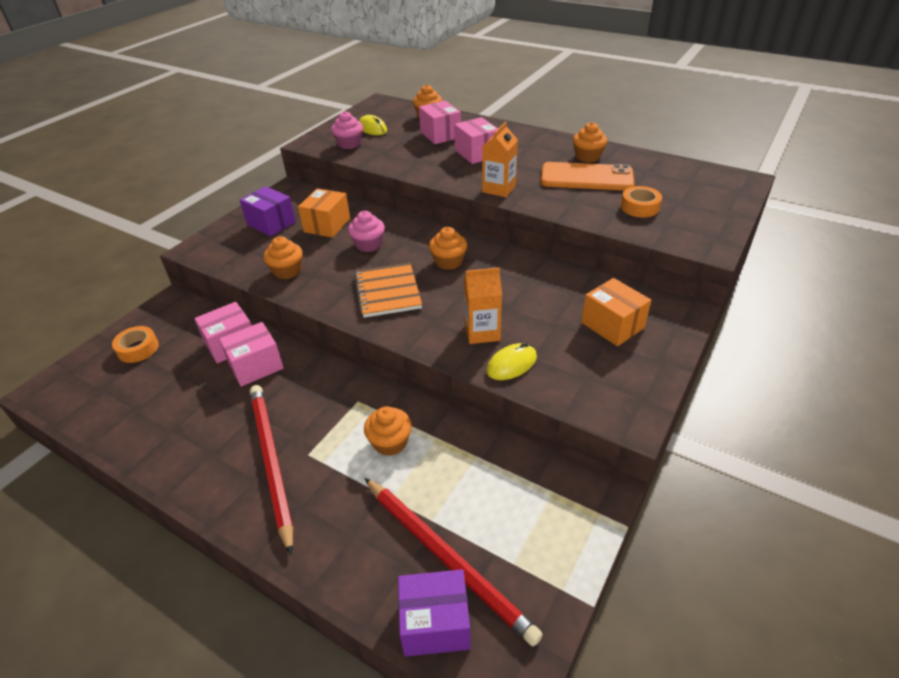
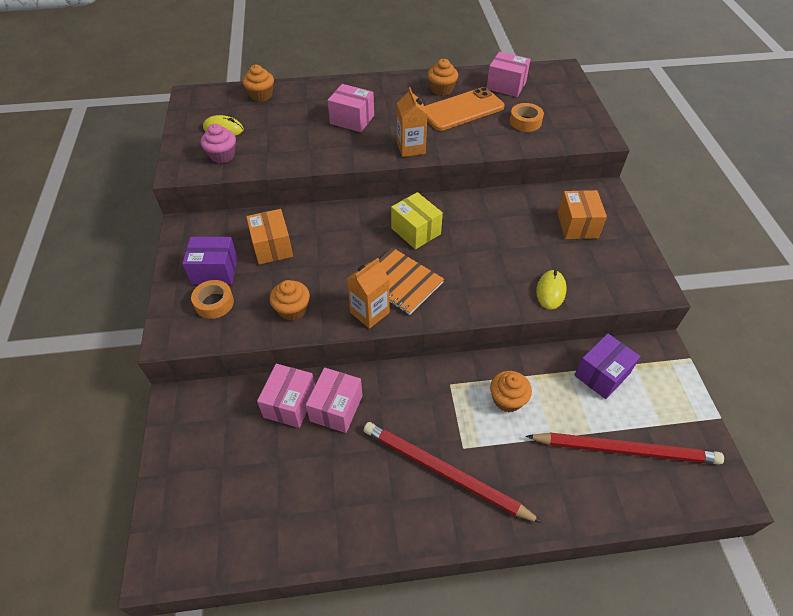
camera: 40 degrees left, 10 degrees up
orange tape [112,326,159,363] -> orange tape moved to [191,280,234,319]
pink cupcake [348,211,385,252] -> none
purple box [398,569,471,657] -> purple box moved to [574,333,641,399]
pink box [419,101,461,144] -> pink box moved to [486,52,531,97]
orange cupcake [429,227,467,270] -> yellow box [391,192,443,249]
orange carton [464,268,502,344] -> orange carton moved to [347,258,390,329]
orange box [581,278,651,346] -> orange box turned 75 degrees clockwise [558,190,607,239]

